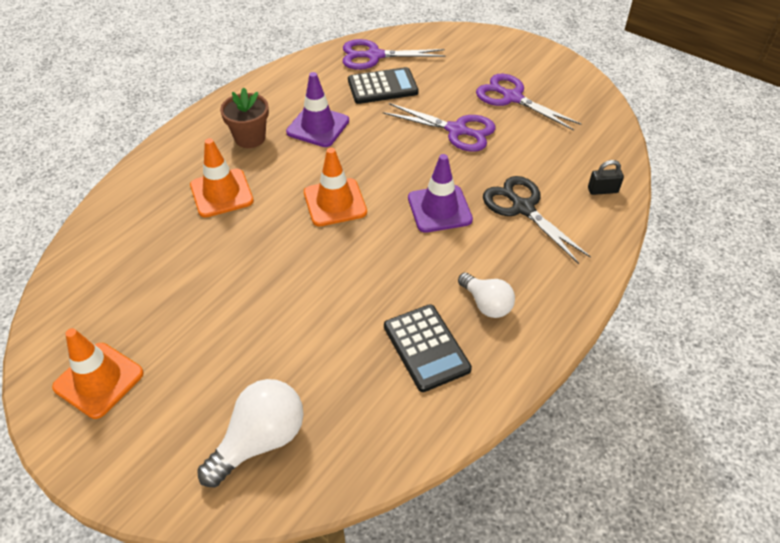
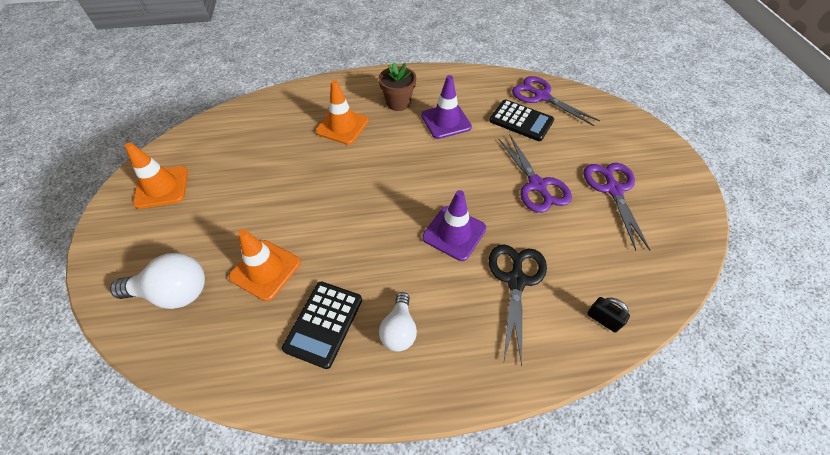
camera: 45 degrees right, 5 degrees up
orange traffic cone [304,148,367,226] -> orange traffic cone moved to [229,229,301,301]

